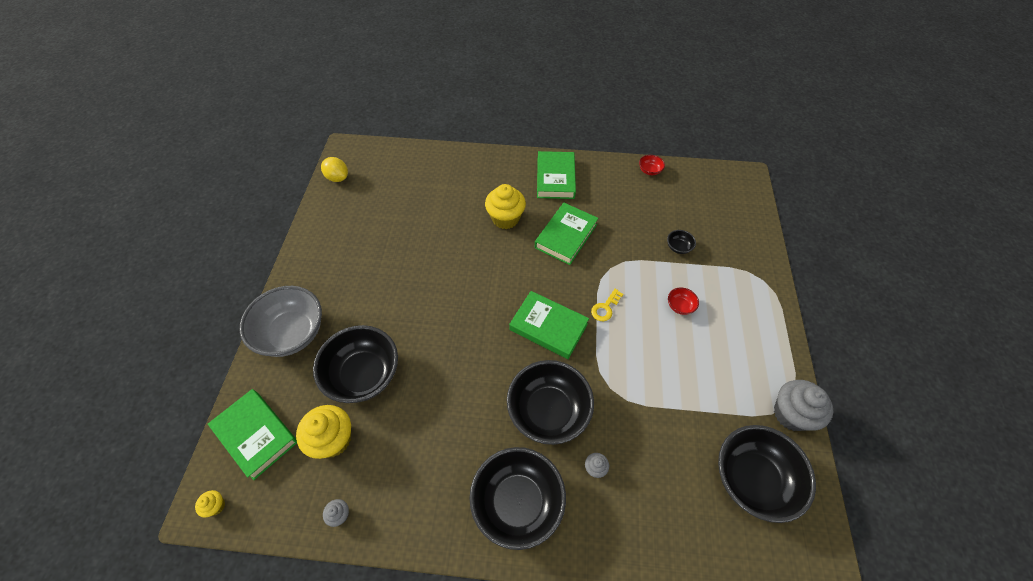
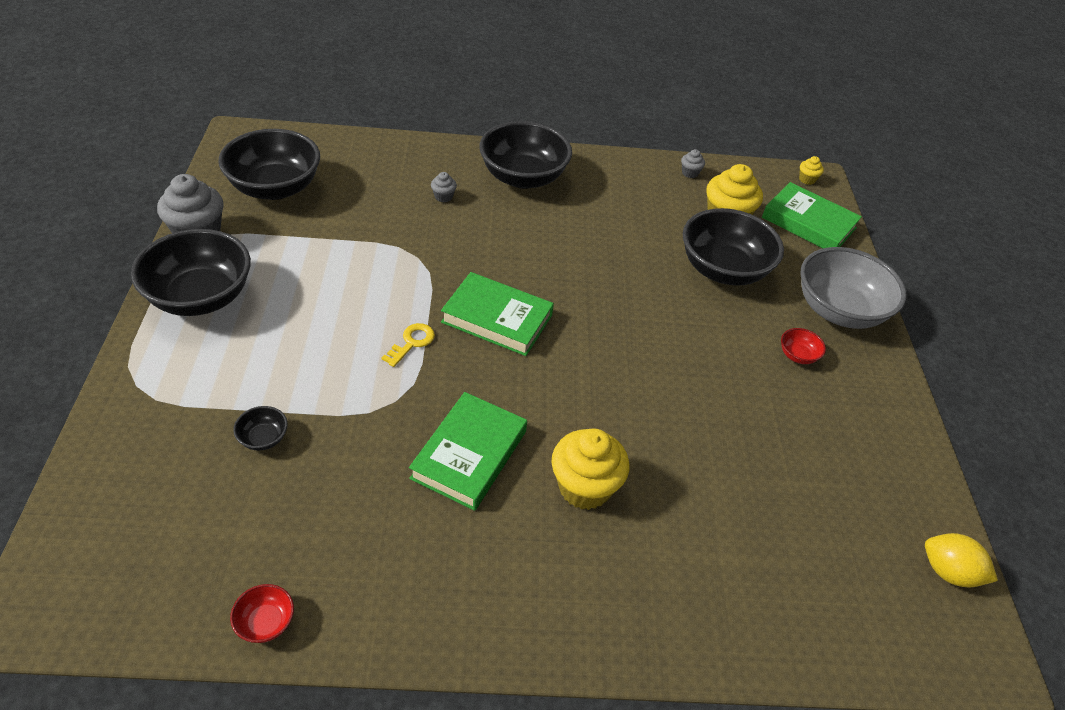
camera: 170 degrees right, 10 degrees down
black bowl [507,360,594,445] -> black bowl moved to [131,229,251,316]
green book [537,151,576,199] -> none
red bowl [668,288,699,315] -> red bowl moved to [781,328,826,364]

